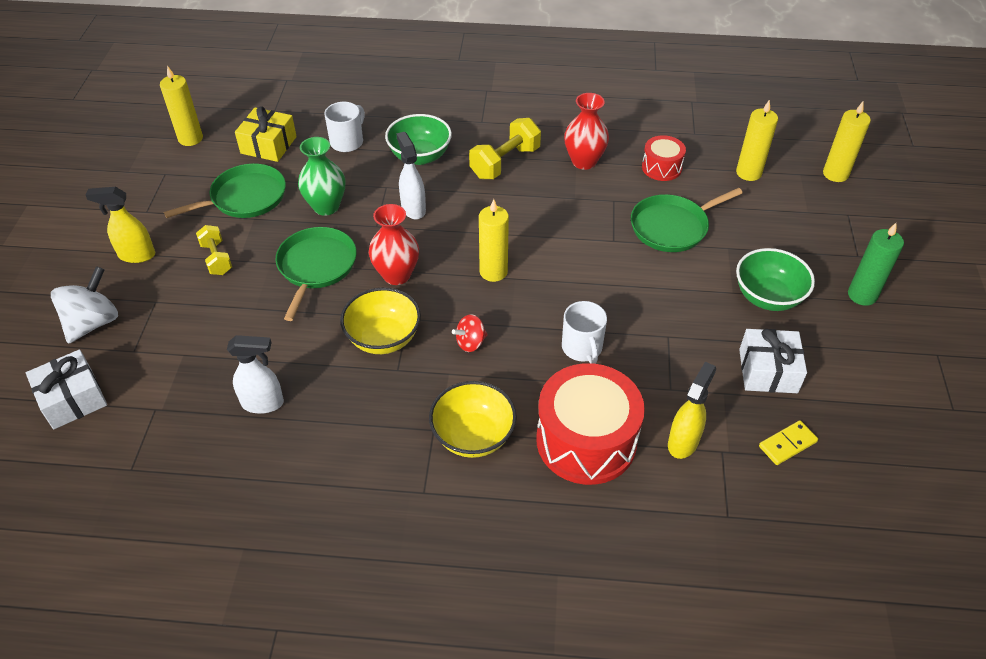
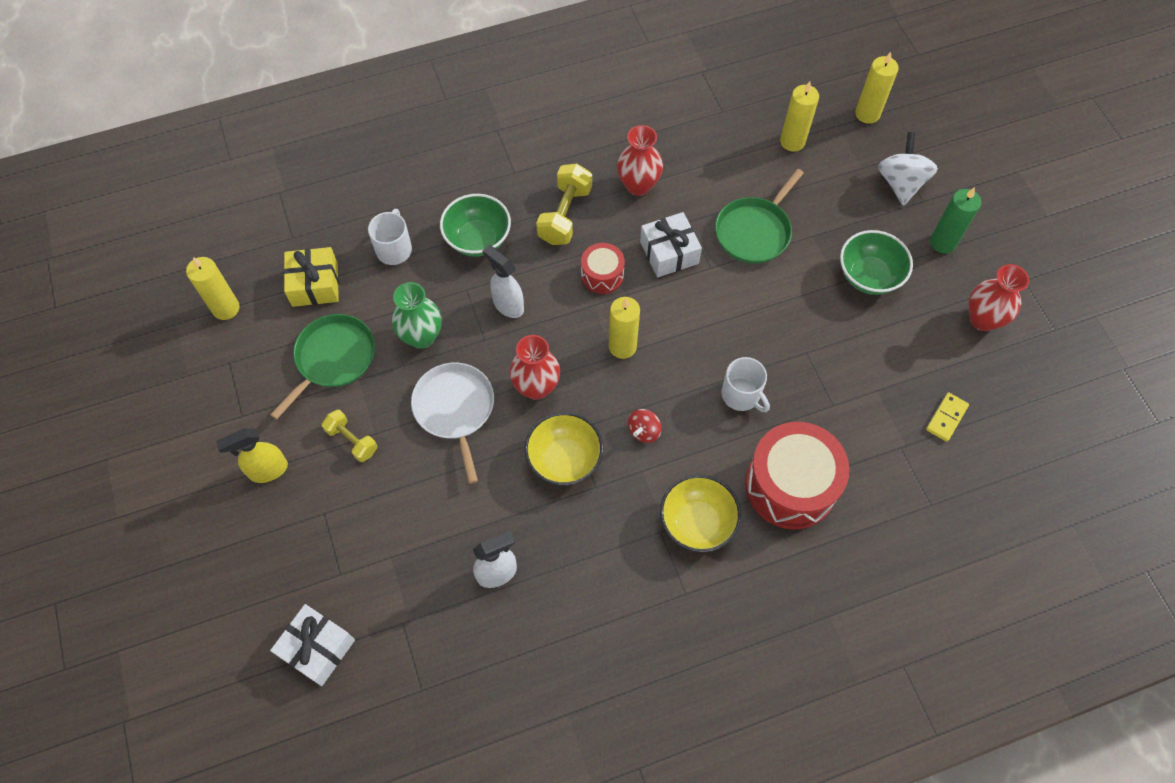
camera: 25 degrees left, 15 degrees up
white spinning top [51,266,118,344] -> white spinning top moved to [878,132,938,206]
green pan [276,227,357,321] -> white pan [411,363,494,484]
red drum [642,135,686,181] -> red drum moved to [581,243,625,294]
yellow spray bottle [668,362,716,459] -> none
white gift [739,329,807,393] -> white gift moved to [640,212,702,278]
none -> red vase [969,264,1029,331]

